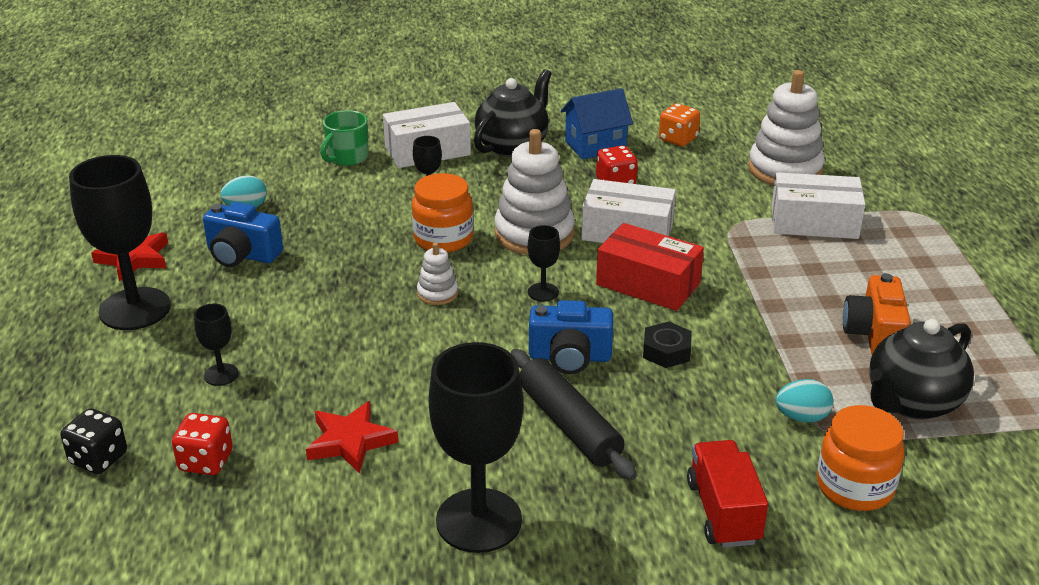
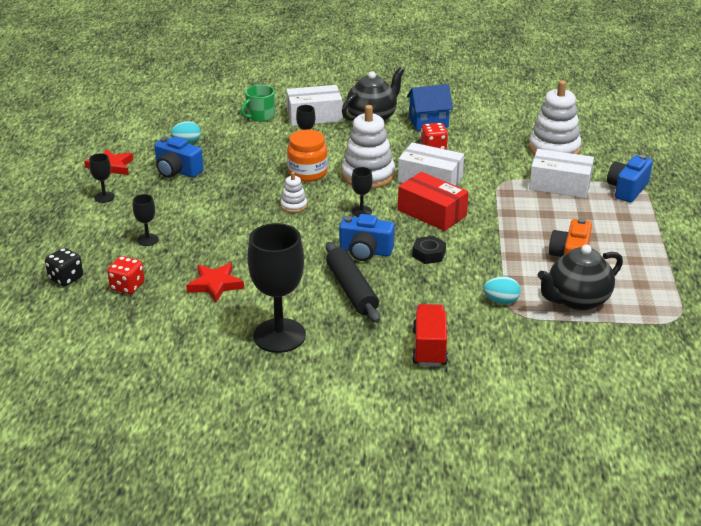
camera: 10 degrees right, 0 degrees up
black goblet [69,155,171,330] -> black goblet [89,153,115,203], size x0.45
orange dice [659,103,700,147] -> none
orange jar [817,405,904,511] -> none
none -> blue camera [607,154,653,202]

